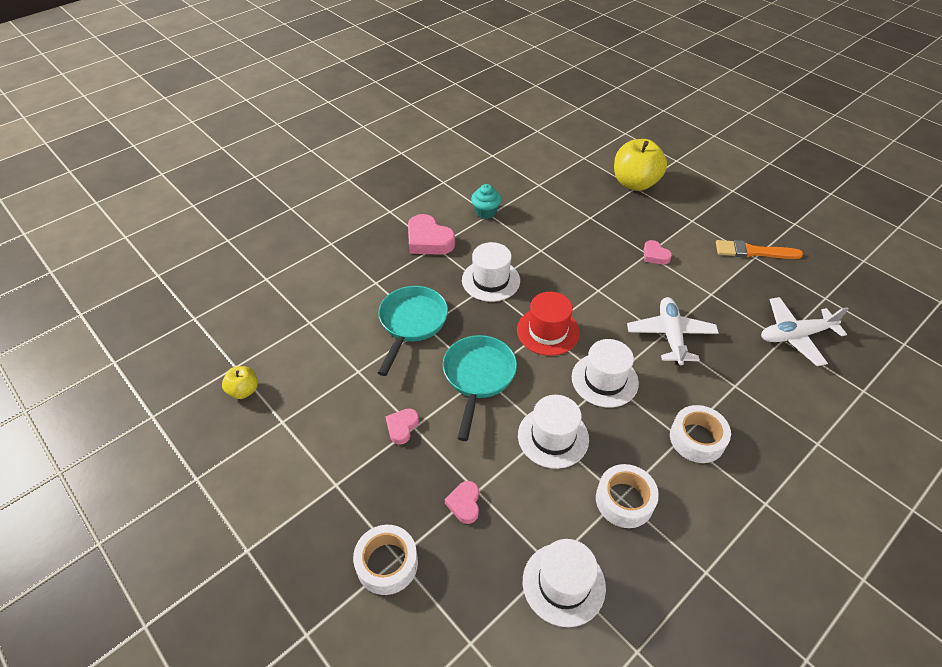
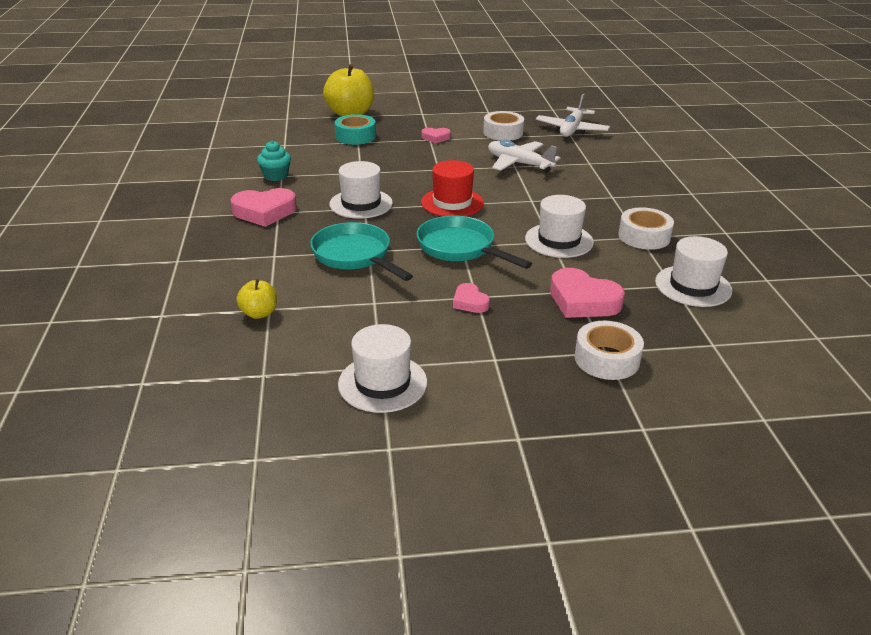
camera: 55 degrees left, 15 degrees down
yellow apple [222,366,258,399] -> yellow apple moved to [237,279,277,319]
pink heart [445,481,479,524] -> pink heart [550,268,625,318], size x1.81
white hat [572,339,639,408] -> white hat moved to [338,324,427,413]
white tape [670,405,731,463] -> white tape moved to [483,111,524,141]
orange brush [716,240,803,259] -> none
none -> turquoise tape [334,114,376,145]

